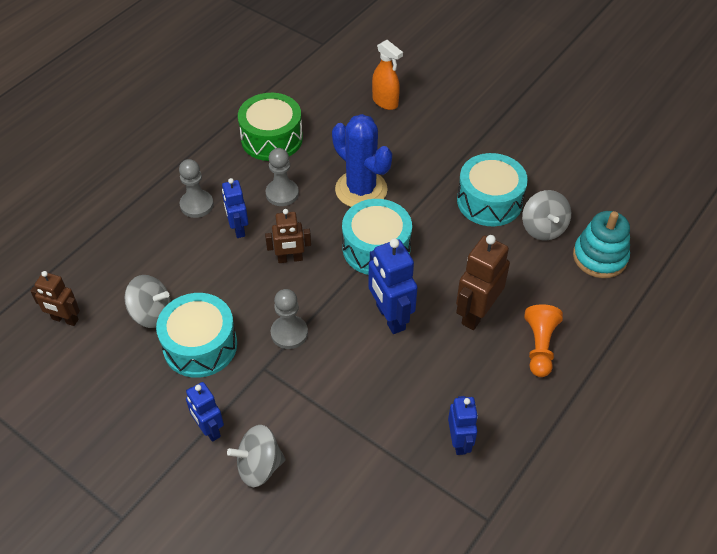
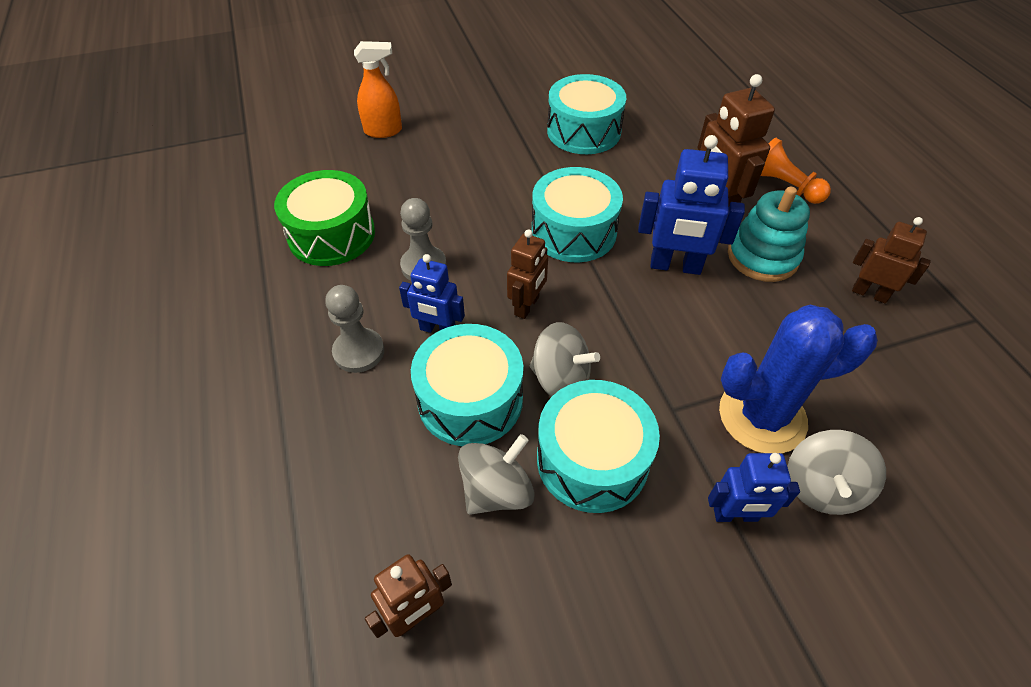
camera: 55 degrees left, 0 degrees up
grey pawn [271,289,308,349] -> none
blue cactus [332,114,392,207] -> blue cactus moved to [719,305,878,453]
blue robot [448,396,478,455] -> brown robot [852,217,931,304]
grey spinning top [522,190,571,240] -> grey spinning top moved to [530,322,600,397]
turquoise stacking toy [573,211,630,278] -> turquoise stacking toy moved to [728,187,810,282]
none -> turquoise drum [411,324,523,446]

